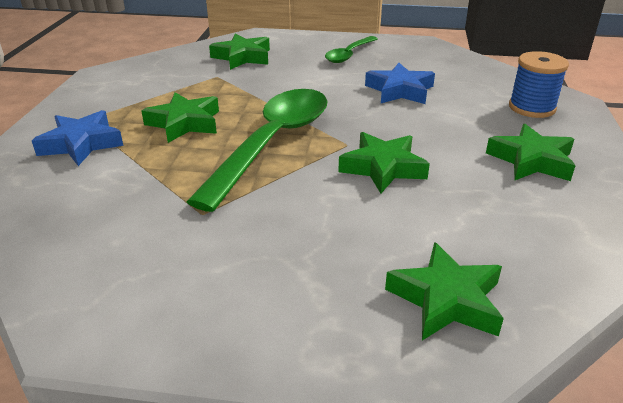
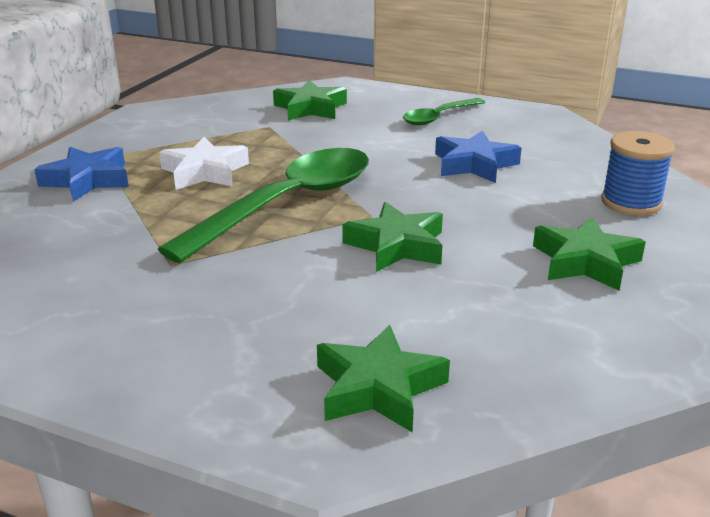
camera: 15 degrees right, 5 degrees down
green star [141,92,219,143] -> white star [159,137,249,190]

